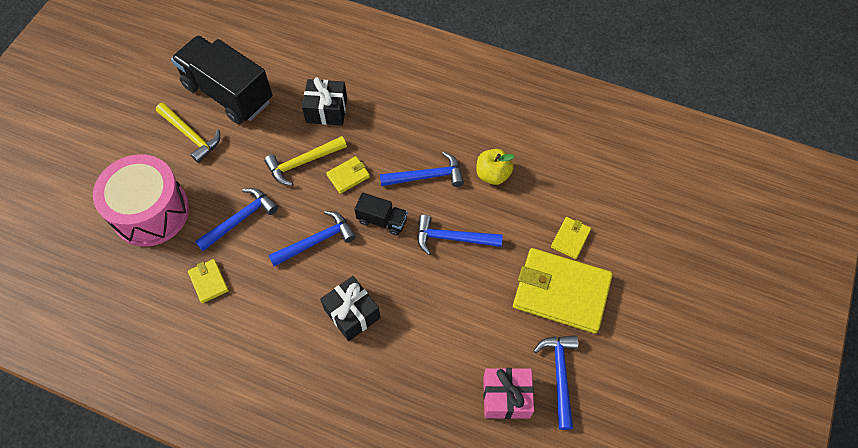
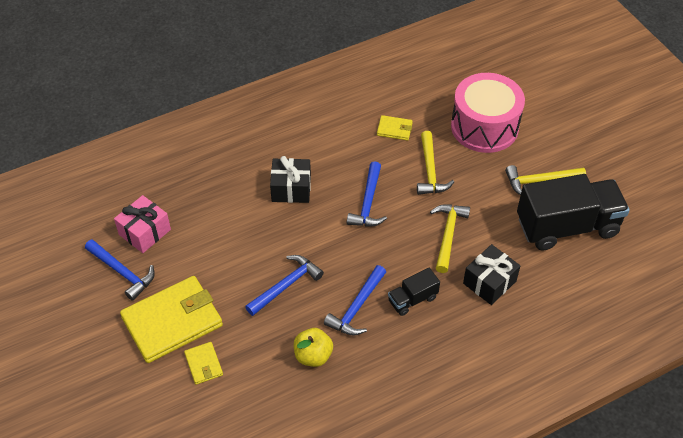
camera: 130 degrees right, 10 degrees down
blue hammer [195,188,278,251] -> yellow hammer [417,131,454,195]
yellow wallet [326,156,370,194] -> none
black truck [354,193,408,236] -> black truck moved to [388,268,440,316]

